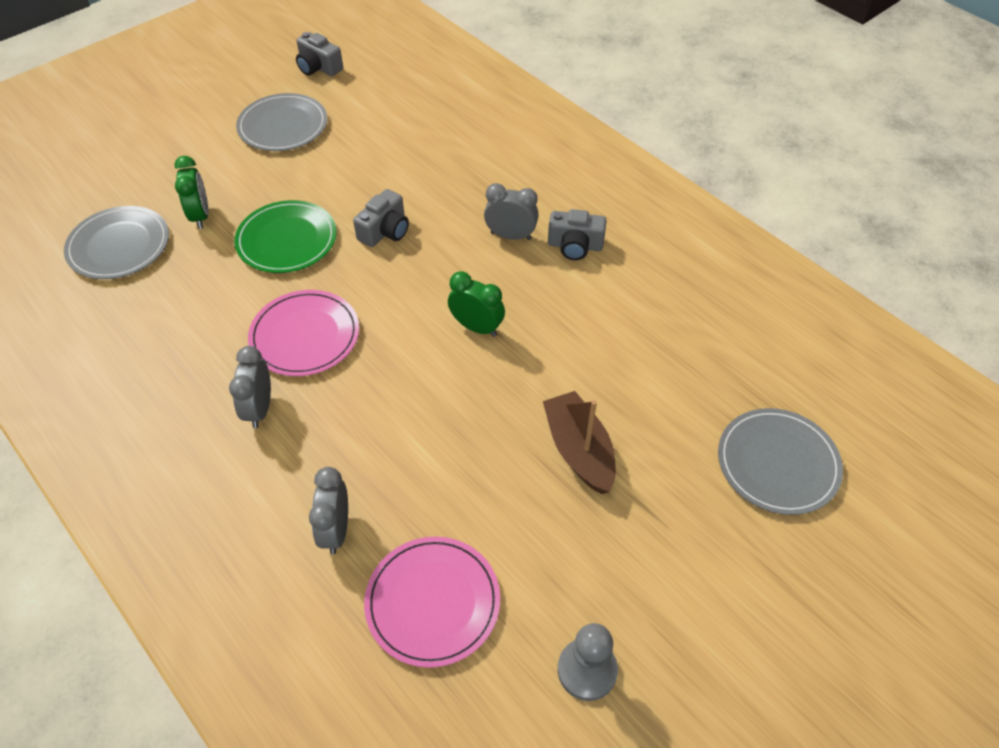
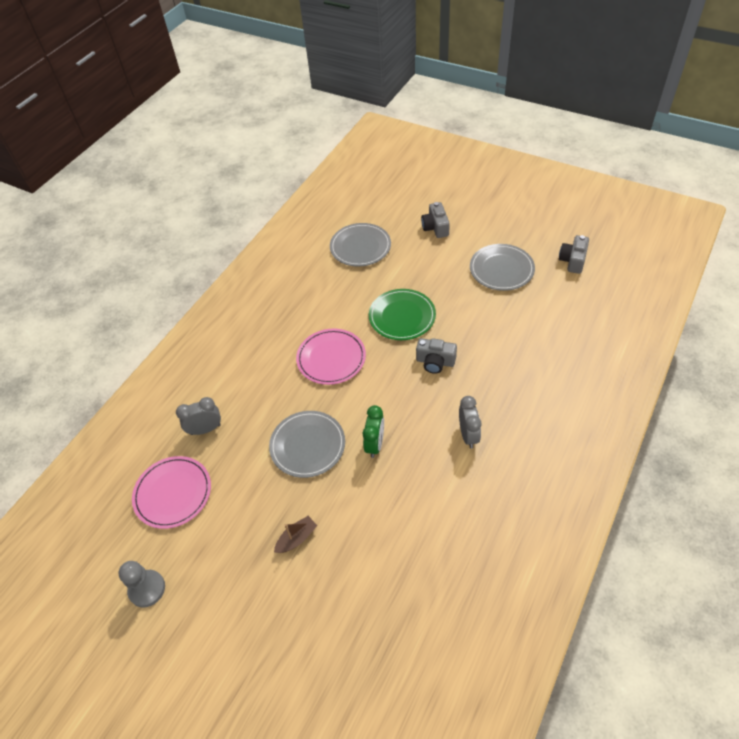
camera: 75 degrees right, 0 degrees up
green clock [175,156,209,229] -> none
grey clock [229,346,271,428] -> none
brown boat [543,391,616,494] -> brown boat [274,516,317,553], size x0.60
grey camera [548,209,607,260] -> grey camera moved to [421,202,450,238]
grey plate [718,408,843,515] -> grey plate moved to [269,411,345,478]

